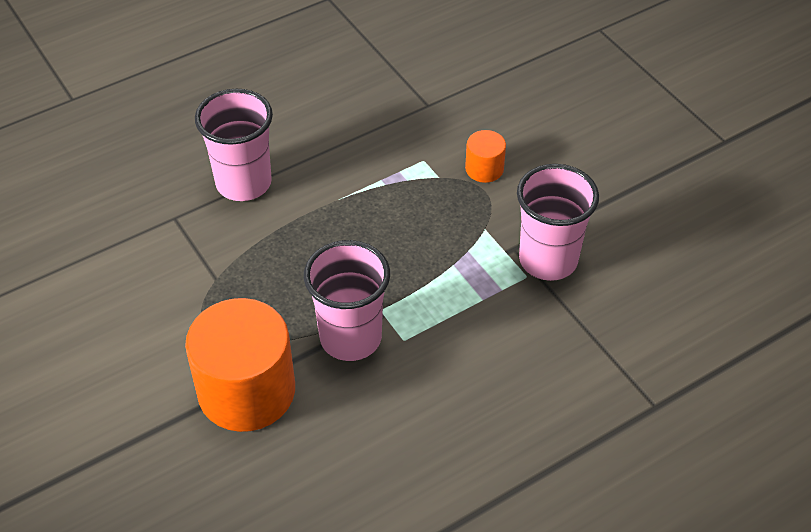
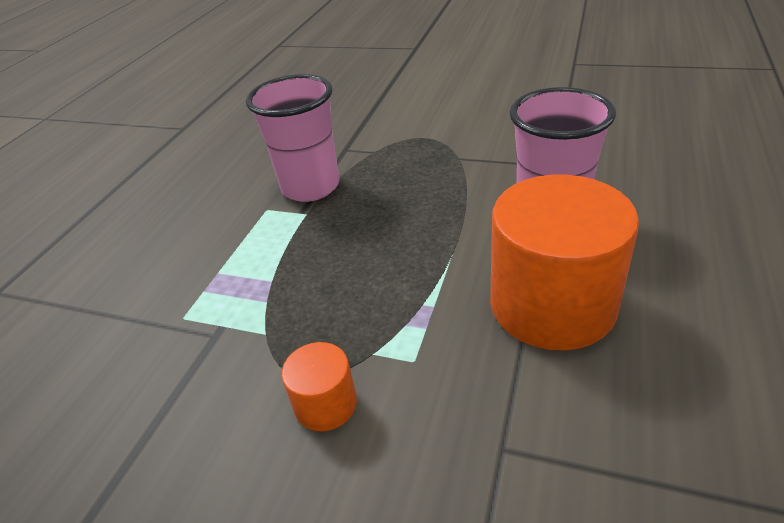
camera: 145 degrees right, 10 degrees down
orange cylinder [185,298,295,432] -> orange cylinder moved to [490,175,639,351]
pink cup [517,164,599,281] -> none

